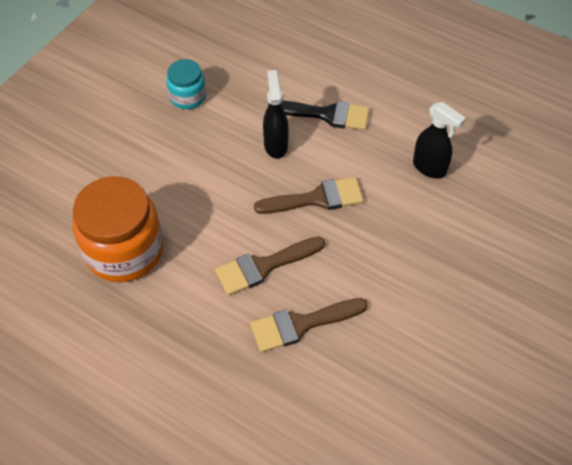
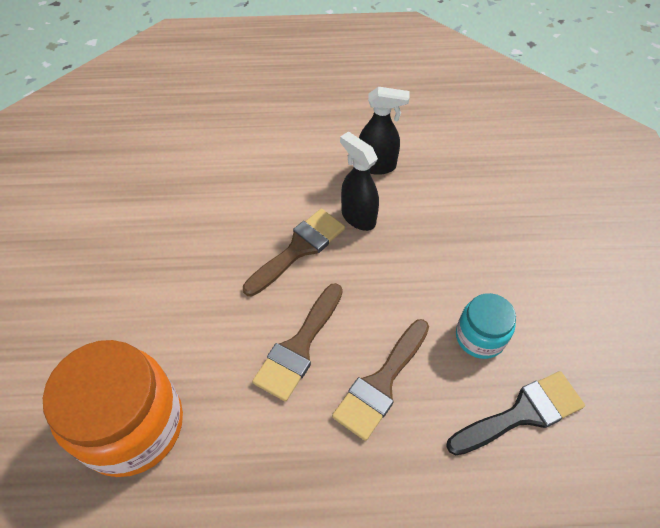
camera: 35 degrees left, 0 degrees up
turquoise jar [166,59,206,109] -> turquoise jar moved to [456,293,516,359]
black spray bottle [263,70,289,159] -> black spray bottle moved to [340,132,379,231]
black brush [268,101,370,130] -> black brush moved to [446,371,585,456]

